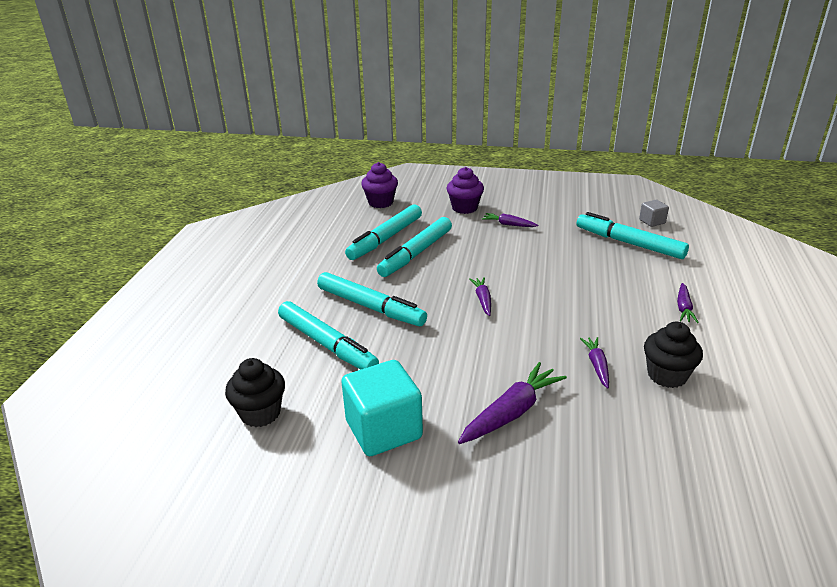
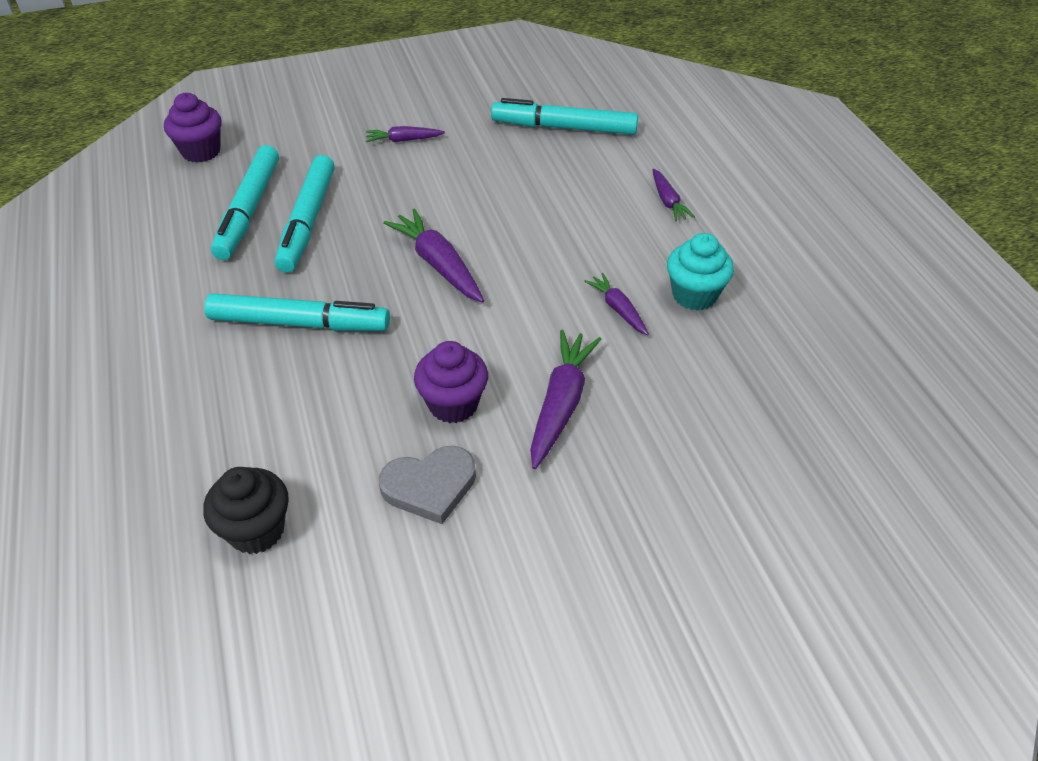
camera: 30 degrees left, 15 degrees up
turquoise marker [278,301,379,370] -> none
turquoise cube [341,360,423,456] -> grey heart [379,446,476,524]
purple cupcake [447,167,484,214] -> purple cupcake moved to [414,341,488,423]
purple carrot [469,277,491,316] -> purple carrot [383,208,484,303], size x1.72
grey cube [639,200,669,227] -> none
black cupcake [644,322,703,388] -> turquoise cupcake [667,233,734,310]

